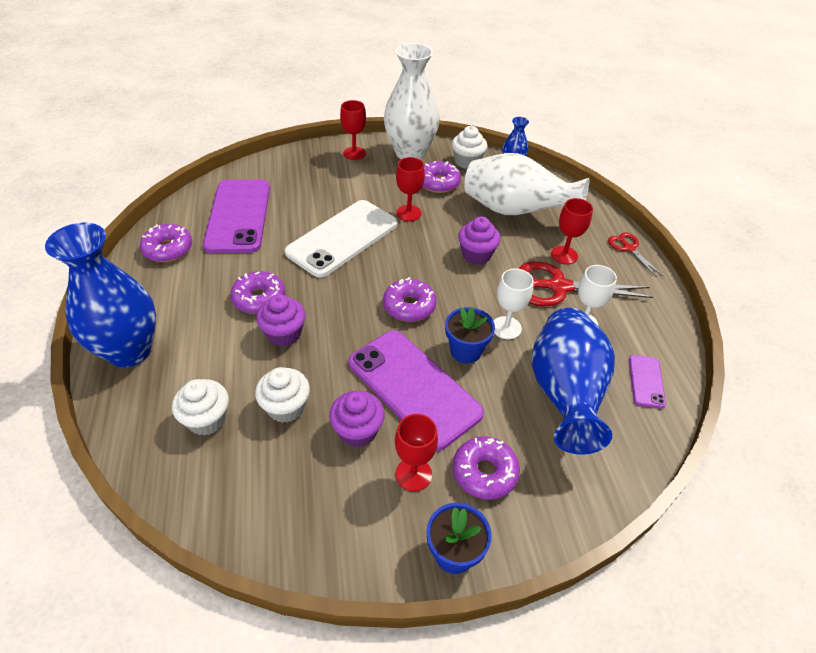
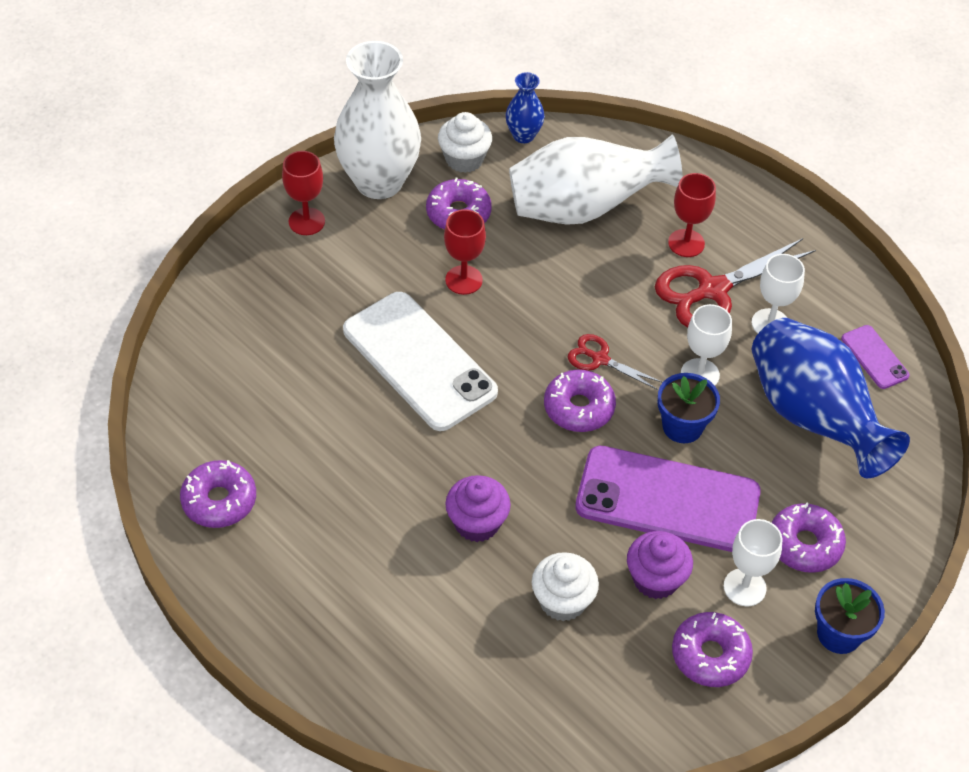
camera: 35 degrees left, 5 degrees up
blue vase [45,222,156,367] -> none
white cupcake [172,379,229,435] -> none
purple phone [203,180,270,253] -> none
purple donut [230,271,285,314] -> purple donut moved to [672,612,753,687]
white phone [285,200,397,278] -> white phone turned 45 degrees counterclockwise [343,292,498,431]
red goblet [395,414,438,492] -> white goblet [724,519,783,606]
purple cupcake [458,217,500,265] -> none
red scissors [608,232,663,278] -> red scissors moved to [568,334,663,390]

